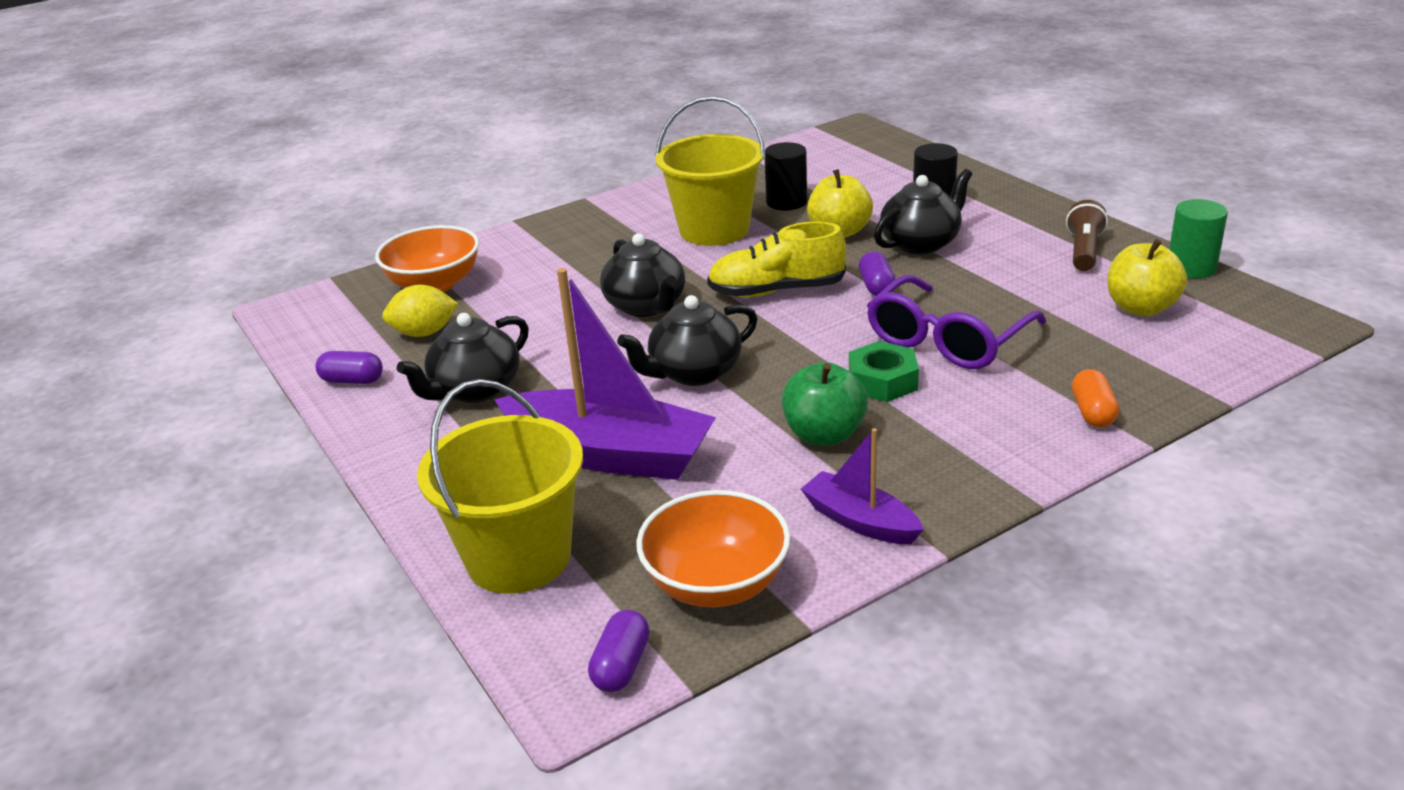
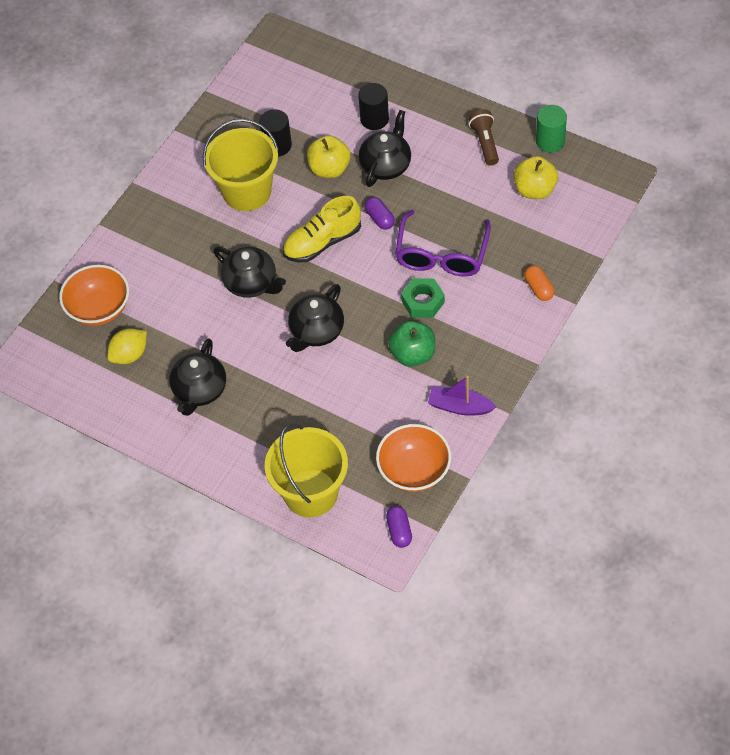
camera: 25 degrees left, 25 degrees up
purple capsule [316,351,383,384] -> none
purple boat [494,268,716,480] -> none

